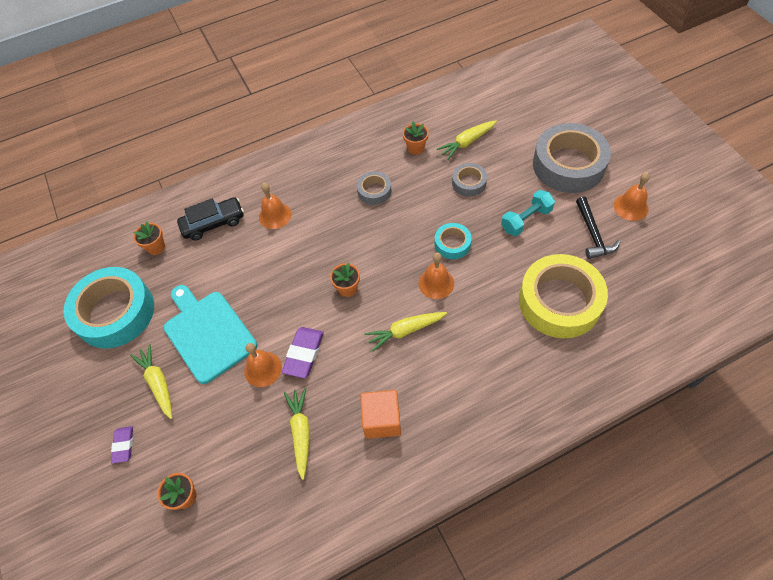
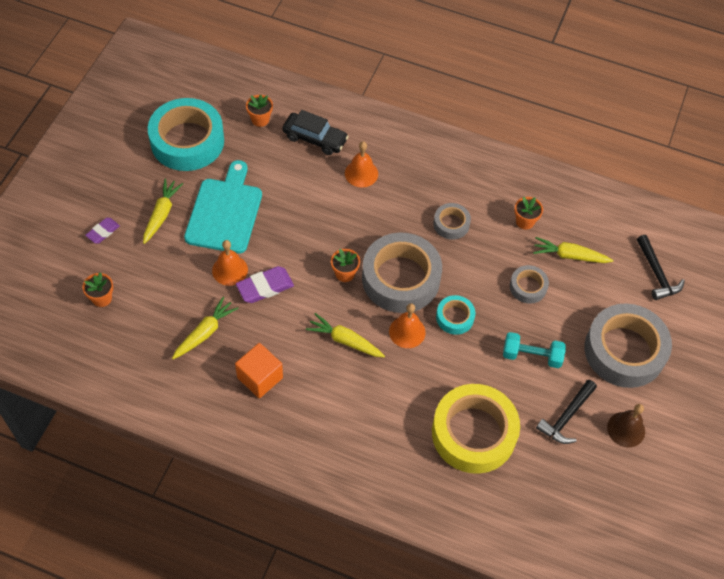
camera: 40 degrees right, 0 degrees up
orange bell [614,172,650,221] -> brown bell [607,404,645,447]
none -> grey tape [362,232,442,313]
none -> black hammer [637,235,685,300]

